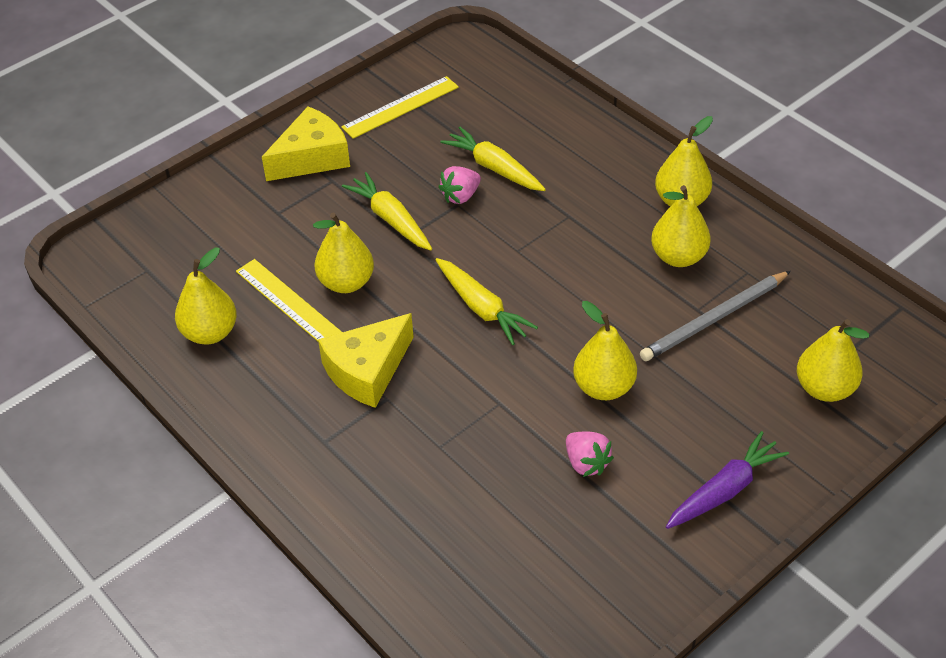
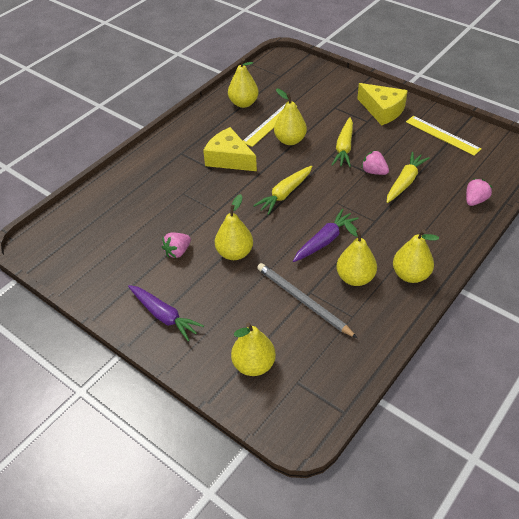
camera: 80 degrees right, 0 degrees up
yellow carrot [342,172,432,250] -> yellow carrot turned 150 degrees clockwise [332,117,353,167]
none -> purple carrot [293,208,359,262]
none -> pink strawberry [466,178,492,206]

